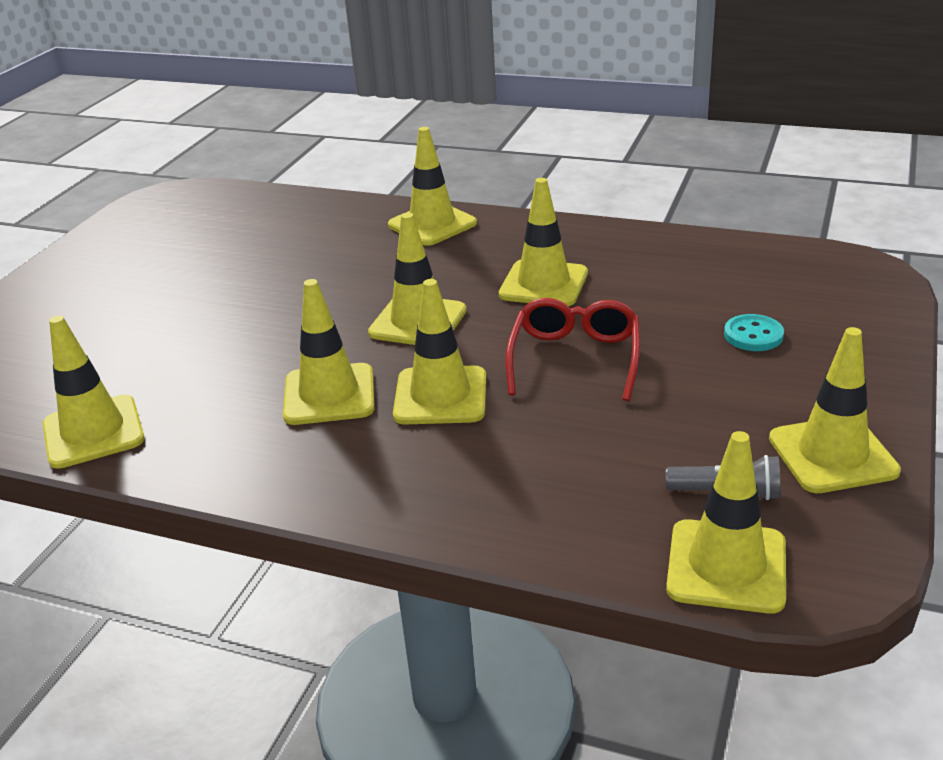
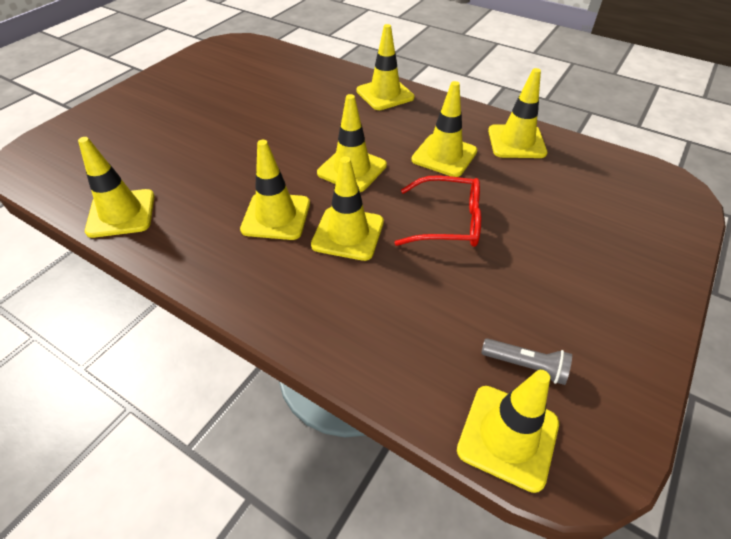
camera: 10 degrees right, 15 degrees up
red glasses [505,298,640,401] -> red glasses turned 75 degrees clockwise [395,175,481,247]
turquoise button [724,314,784,351] -> none
yellow traffic cone [769,327,901,493] -> yellow traffic cone moved to [488,68,547,158]

